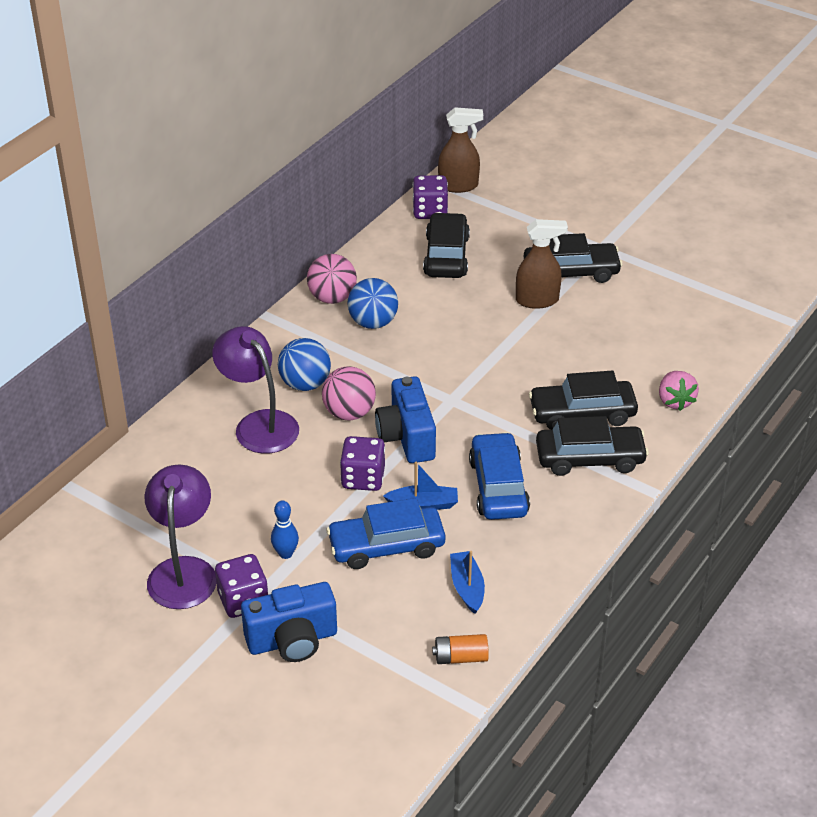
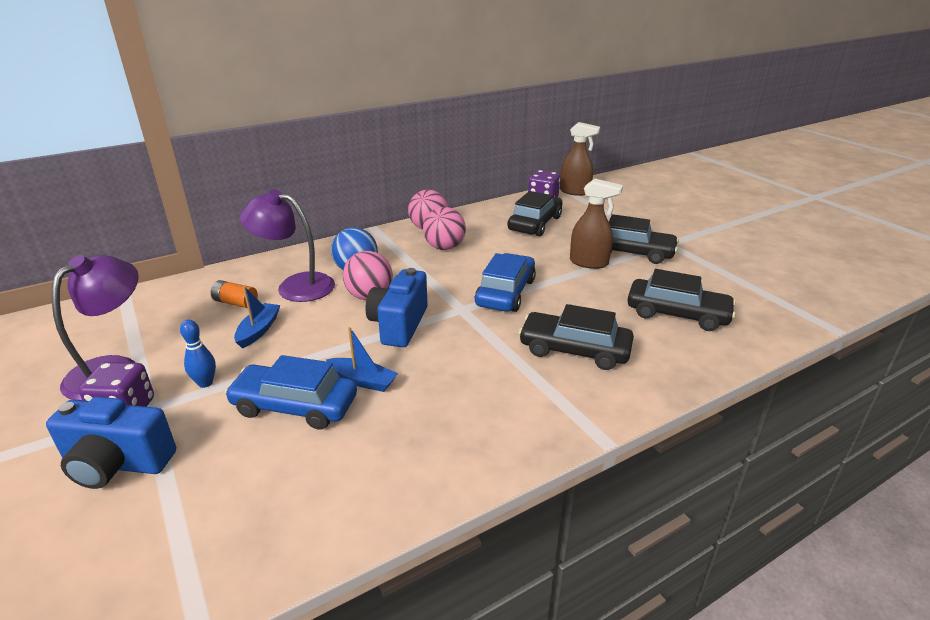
camera: 25 degrees right, 10 degrees down
purple lamp [212,326,299,454] -> purple lamp turned 60 degrees counterclockwise [239,189,335,302]
purple dice [340,436,385,491] -> none
blue ball [347,278,398,329] -> pink ball [423,207,466,250]
orange battery [432,634,489,664] -> orange battery moved to [211,280,258,308]
blue boat [450,551,485,614] -> blue boat moved to [234,286,280,349]
blue car [469,432,530,520] -> blue car moved to [475,253,536,312]
black car [536,416,649,476] -> black car moved to [627,269,736,331]
pink strawberry [659,371,699,411] -> none

